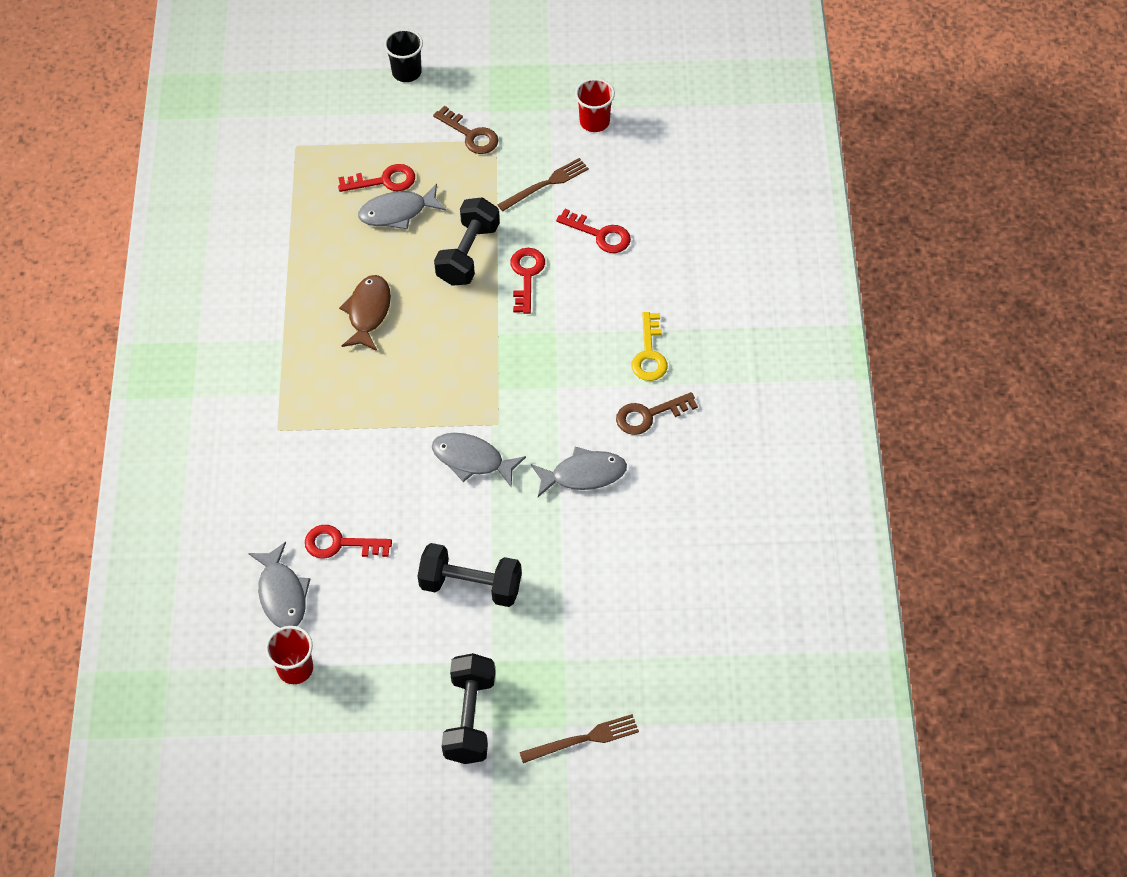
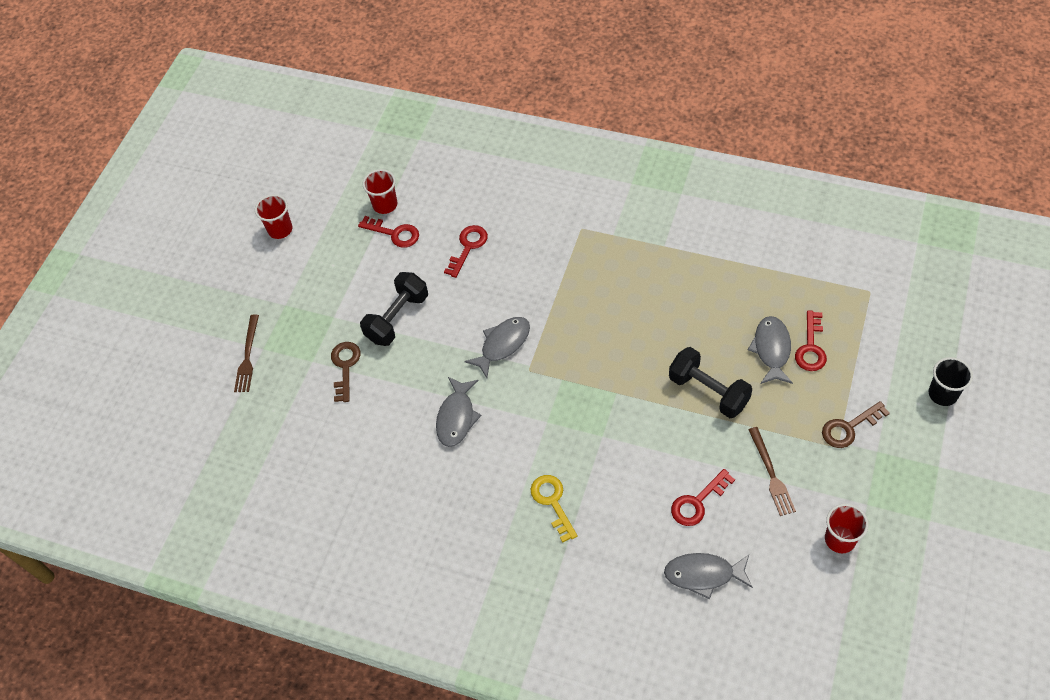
camera: 115 degrees right, 0 degrees up
grey fish [248,542,310,628] -> grey fish moved to [664,553,753,600]
brown fish [339,275,391,351] -> none
black dumbbell [442,653,495,764] -> none
red key [510,248,545,314] -> red key moved to [358,216,419,248]
brown key [616,392,698,435] -> brown key moved to [331,342,361,402]
yellow key [631,312,668,381] -> yellow key turned 45 degrees clockwise [530,475,577,543]
none -> red cup [255,194,292,239]

